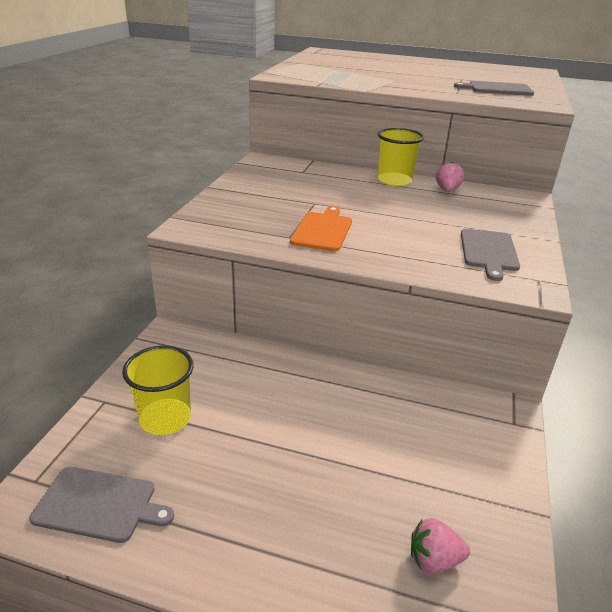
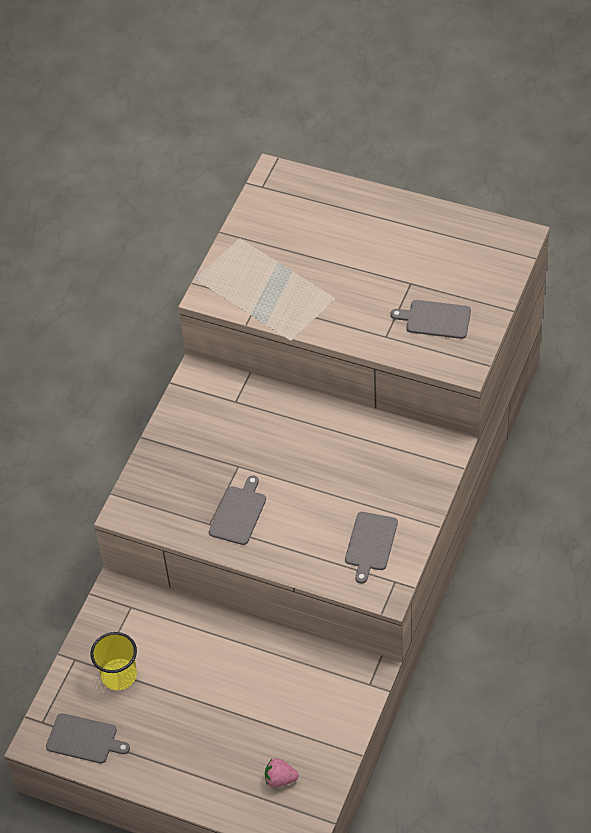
camera: 10 degrees right, 20 degrees up
orange cutting board [290,206,352,251] -> grey cutting board [209,475,266,545]
yellow cup [378,128,424,186] -> none
pink strawberry [436,162,464,192] -> none

